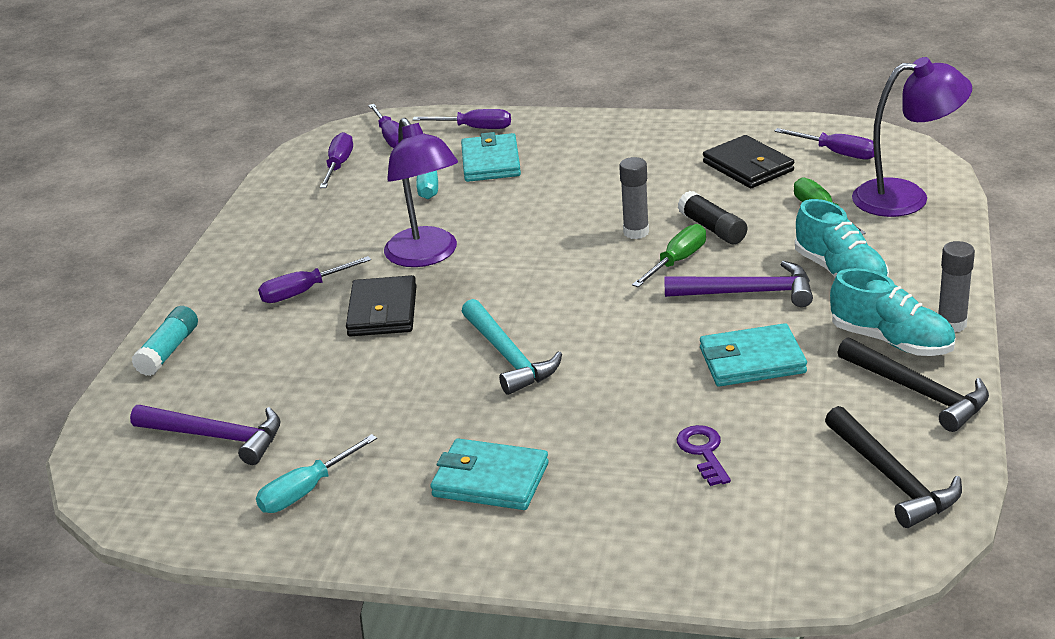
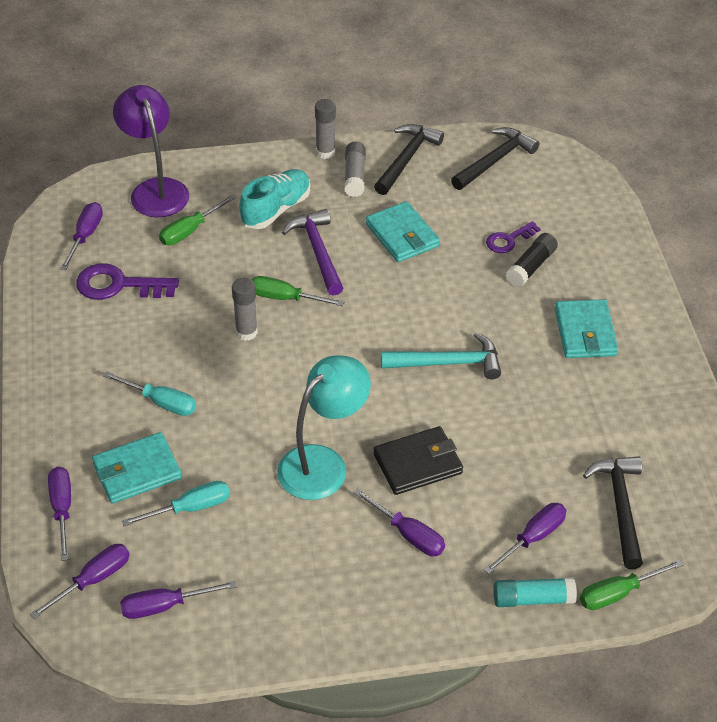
camera: 115 degrees left, 15 degrees up
purple hammer [130,405,281,465] -> black hammer [583,456,643,569]
turquoise screwdriver [256,434,377,513] -> turquoise screwdriver moved to [103,371,196,416]
purple lamp [384,118,458,267] -> turquoise lamp [277,355,371,500]
turquoise hammer [462,299,562,395] -> turquoise hammer turned 45 degrees clockwise [381,333,501,379]
black glue stick [678,191,747,244] -> black glue stick moved to [506,233,558,287]
black wallet [703,135,794,188] -> purple key [76,263,179,300]
turquoise shoe [830,268,956,356] -> grey glue stick [344,141,366,197]
none -> purple screwdriver [484,503,566,574]
none -> green screwdriver [580,559,683,610]

